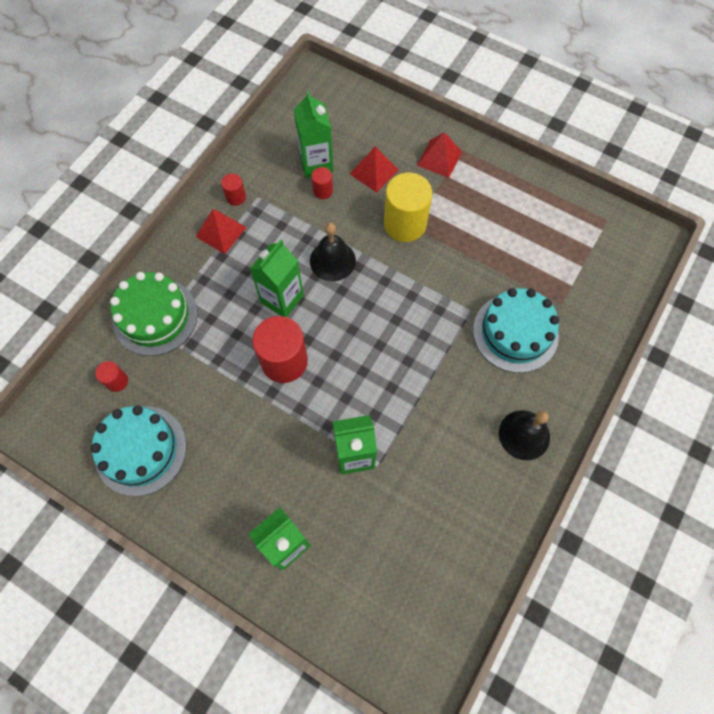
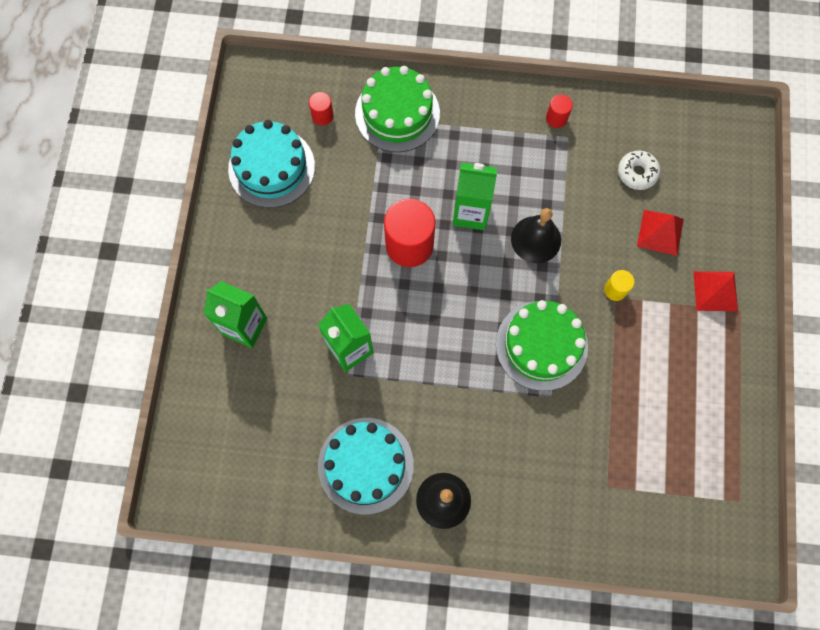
camera: 65 degrees right, 5 degrees up
red pyramid [196,209,247,254] -> none
green carton [294,91,333,178] -> white donut [618,150,660,190]
red cylinder [311,167,333,199] -> none
yellow cylinder [384,173,433,242] -> yellow cylinder [604,270,635,301], size x0.47
turquoise cake [473,288,559,373] -> turquoise cake moved to [318,418,414,515]
none -> green cake [496,300,588,391]

